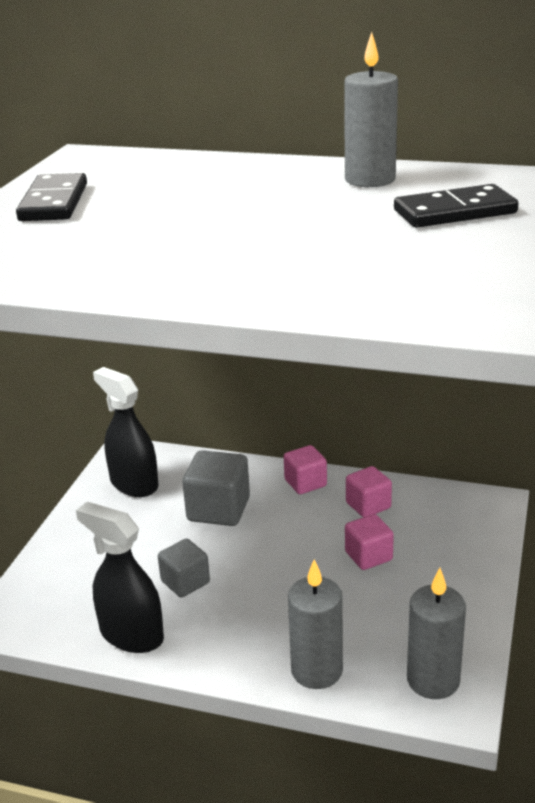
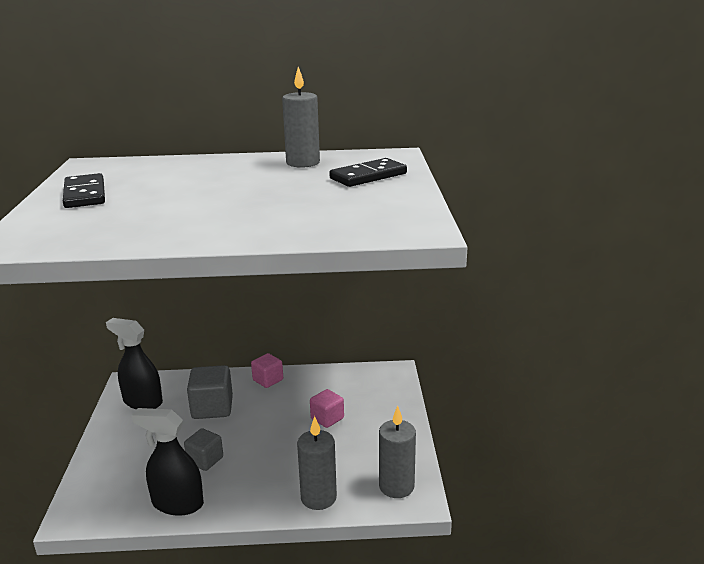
camera: 20 degrees left, 5 degrees down
pink cube [346,466,392,517] -> none

